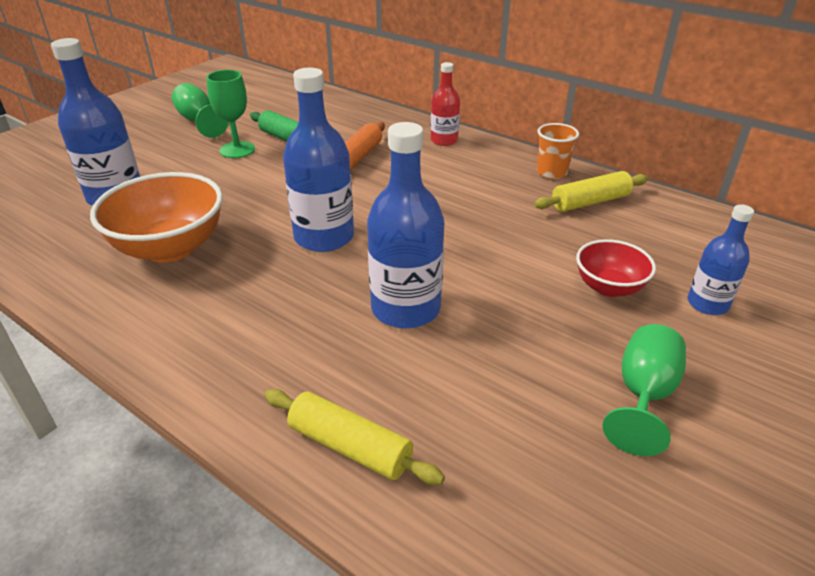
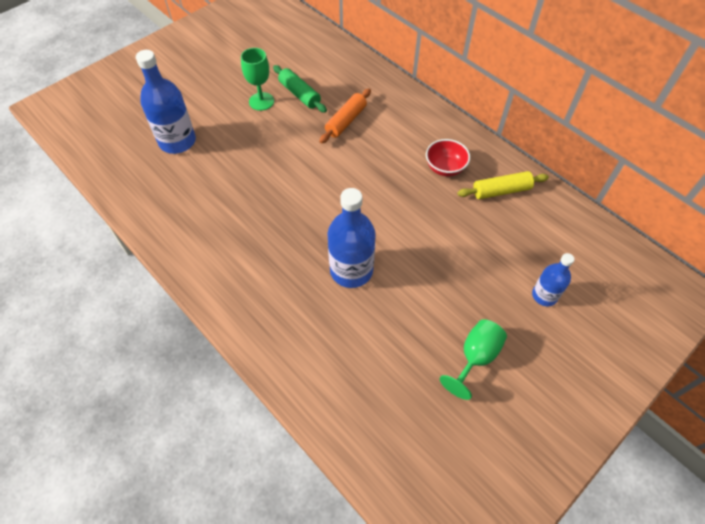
camera: 10 degrees right, 20 degrees up
orange bowl [90,172,223,263] -> none
green goblet [172,83,229,138] -> none
yellow rolling pin [265,389,445,485] -> none
blue bottle [283,67,354,252] -> none
red bottle [431,62,460,146] -> none
orange cup [537,123,579,179] -> none
red bowl [576,239,656,297] -> red bowl moved to [426,139,470,176]

